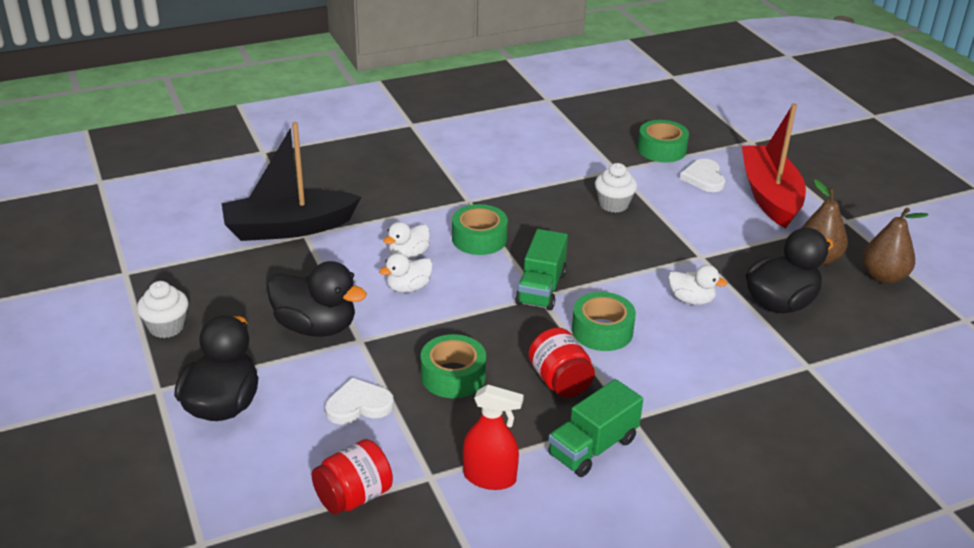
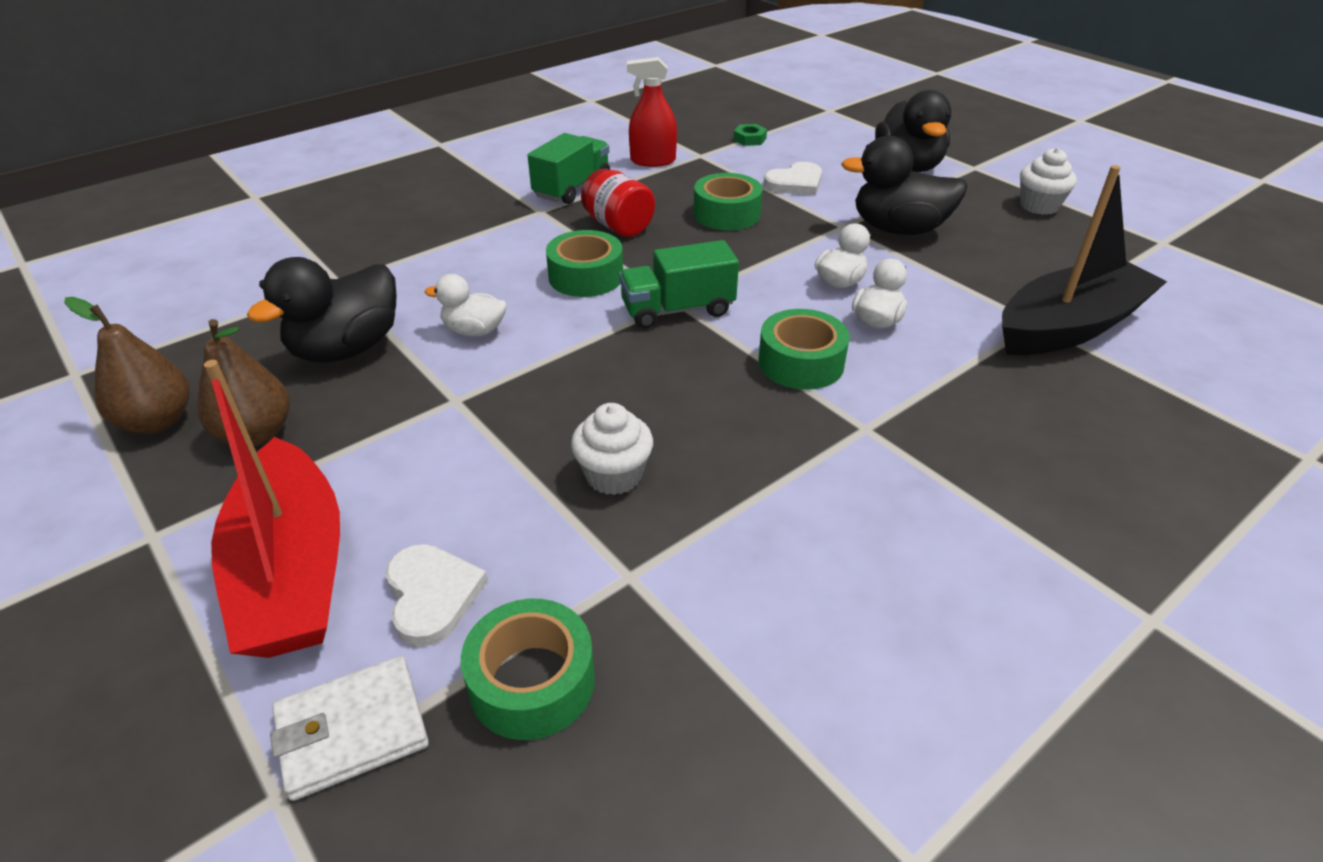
camera: 165 degrees right, 5 degrees up
red jar [311,439,393,514] -> green nut [733,124,767,146]
green truck [515,229,568,310] -> green truck turned 105 degrees counterclockwise [619,240,739,329]
none -> white wallet [270,656,429,801]

